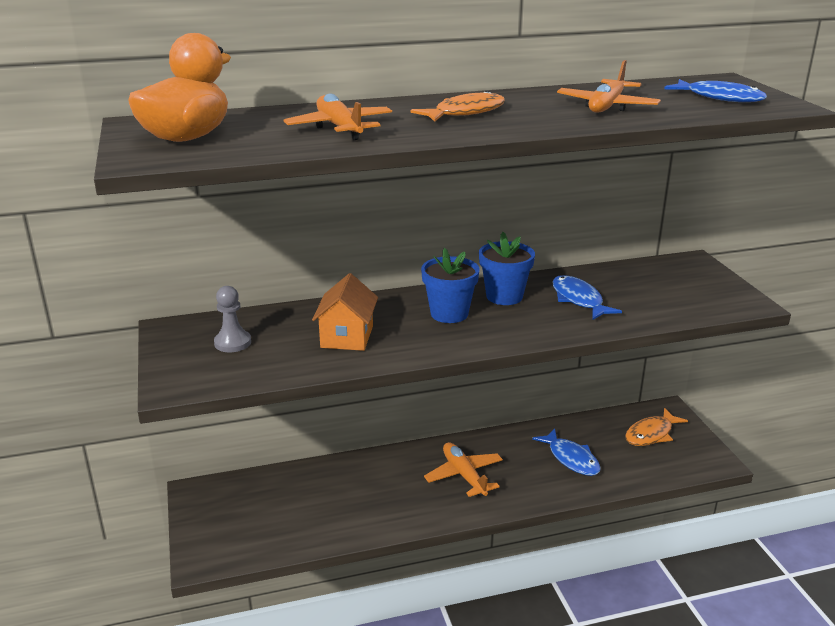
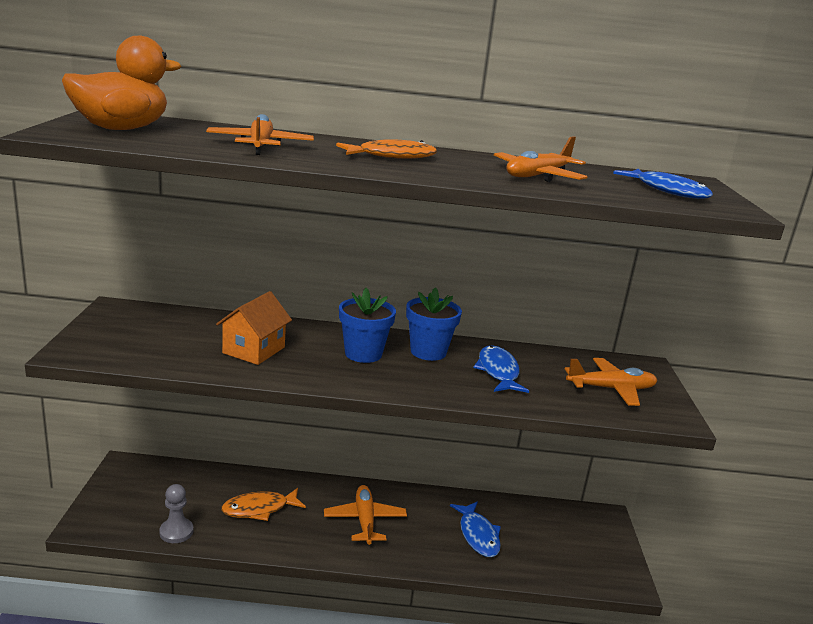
camera: 15 degrees right, 5 degrees down
grey pawn [214,286,251,352] -> grey pawn moved to [159,484,194,543]
orange fish [625,408,688,446] -> orange fish moved to [221,488,306,521]
none -> orange plane [565,358,657,406]

